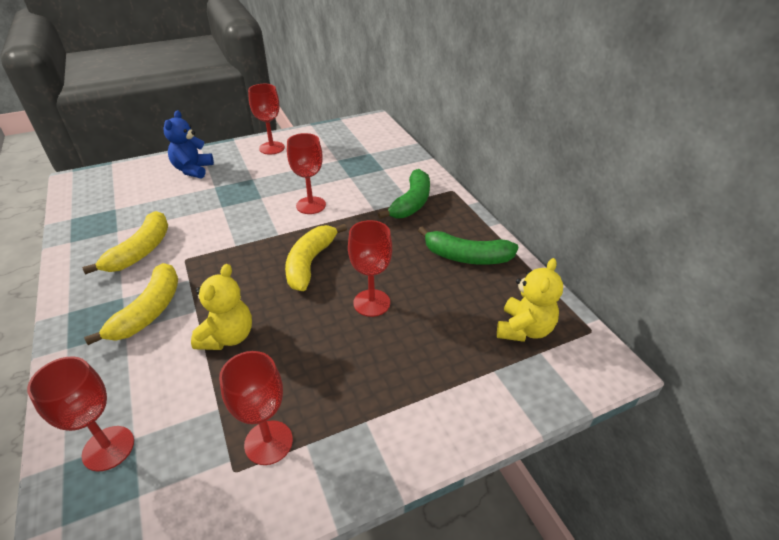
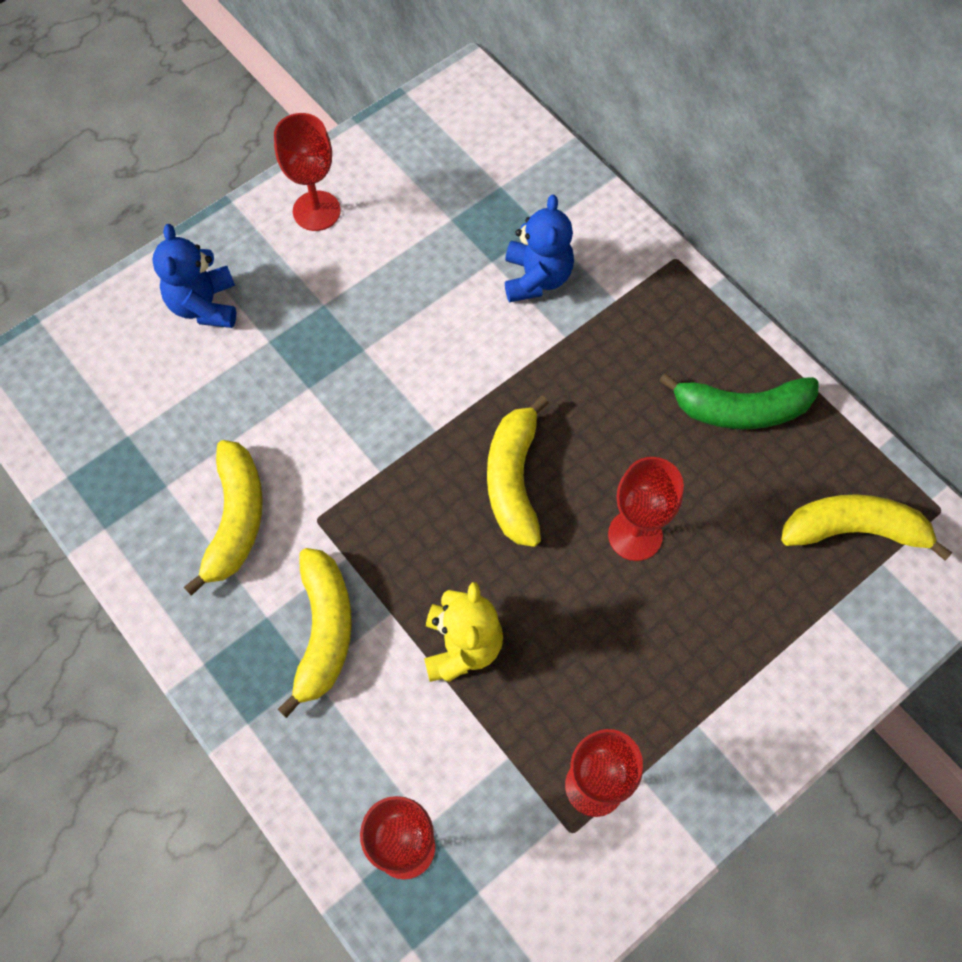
camera: 15 degrees left, 25 degrees up
red goblet [287,133,326,214] -> none
green banana [378,169,430,219] -> none
yellow teddy bear [497,258,563,342] -> yellow banana [781,494,952,561]
none -> blue teddy bear [505,194,574,302]

